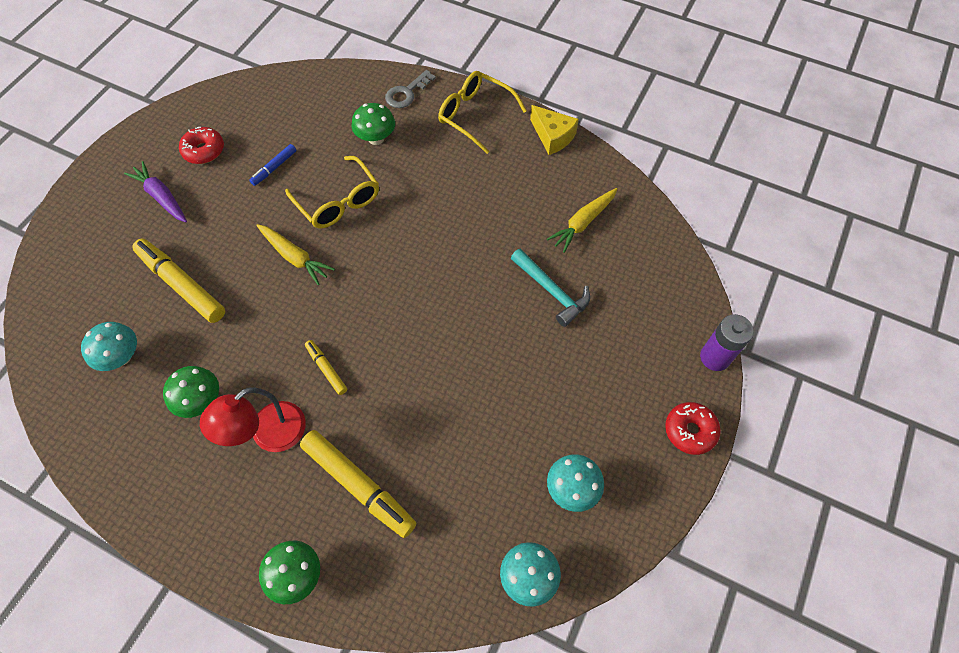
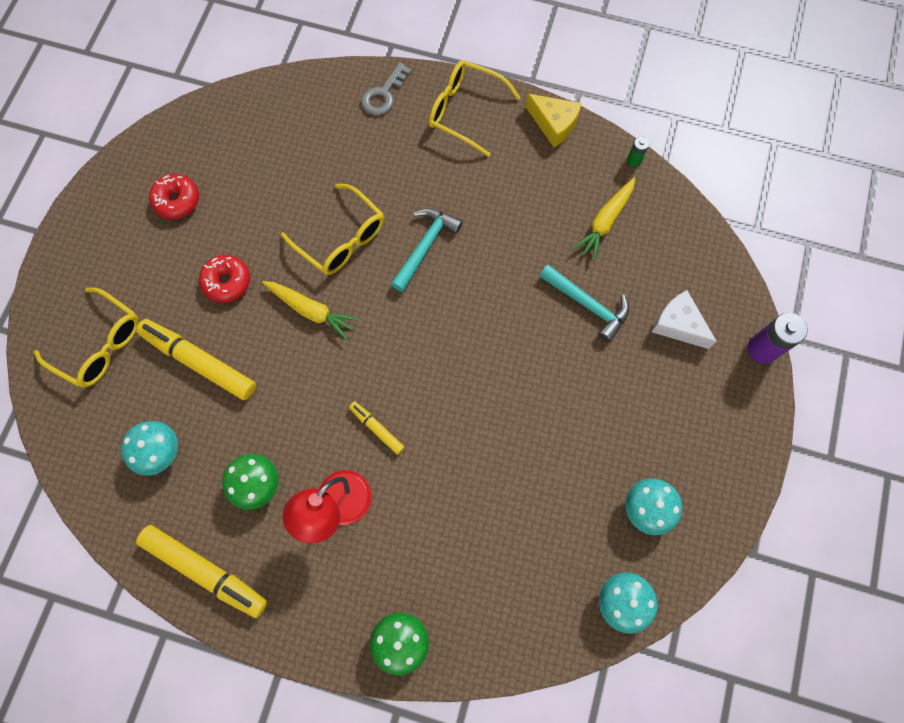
camera: 10 degrees left, 10 degrees up
purple carrot [124,161,187,222] -> none
blue marker [249,144,297,186] -> none
yellow marker [300,430,416,538] -> yellow marker moved to [136,525,267,618]
green mushroom [352,103,395,145] -> none
red donut [665,402,721,455] -> red donut moved to [199,255,250,303]
none -> yellow glasses [34,288,139,388]
none -> turquoise hammer [391,208,463,292]
none -> green battery [627,137,649,167]
none -> white cheese [651,290,717,349]

